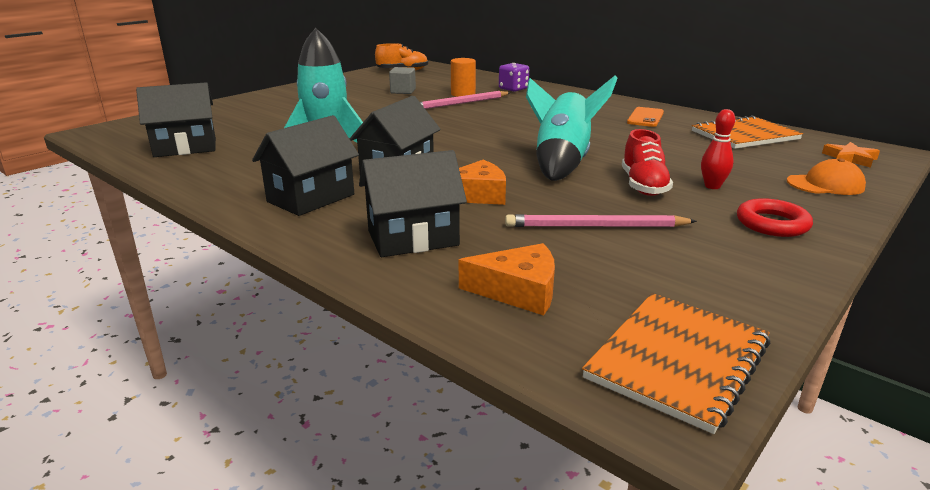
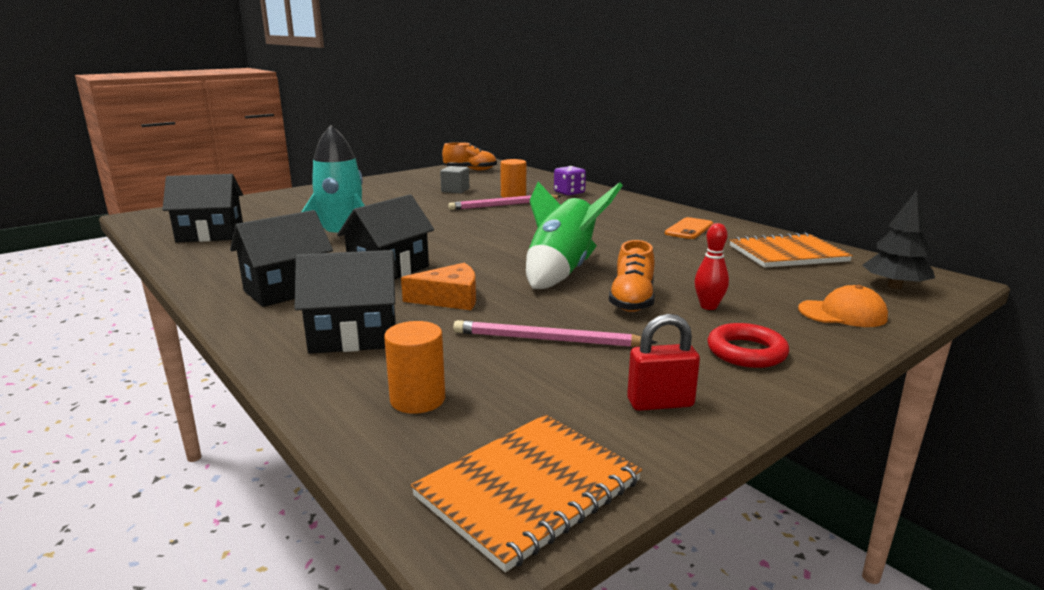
camera: 10 degrees right, 5 degrees down
orange cheese [459,243,555,315] -> orange cylinder [384,321,445,414]
turquoise rocket [526,75,618,181] -> green rocket [526,182,623,289]
red shoe [622,129,673,196] -> orange shoe [609,240,655,312]
orange star [822,142,880,168] -> black tree [863,190,935,289]
none -> red padlock [627,314,700,411]

